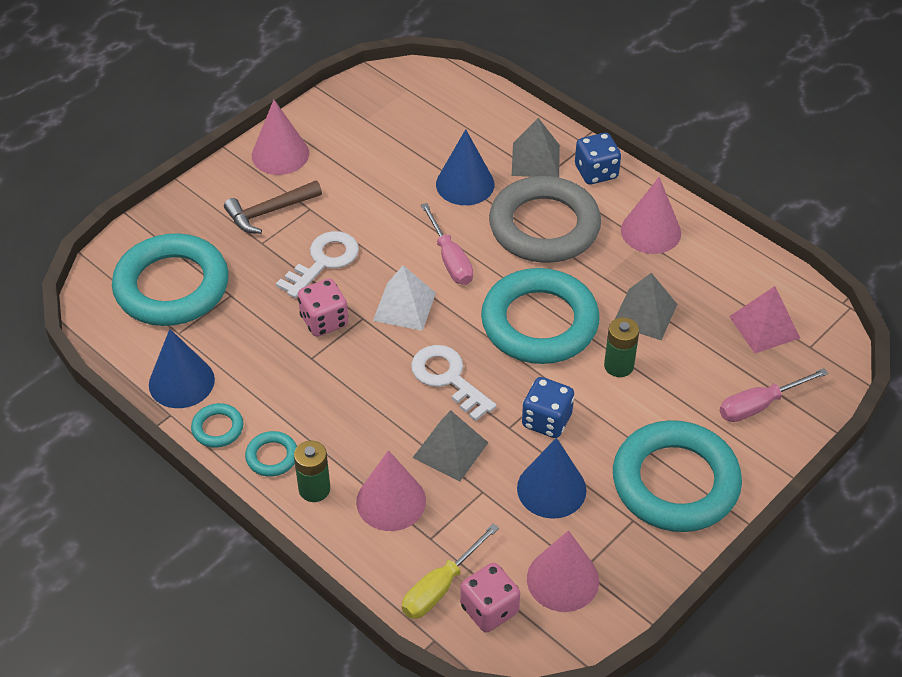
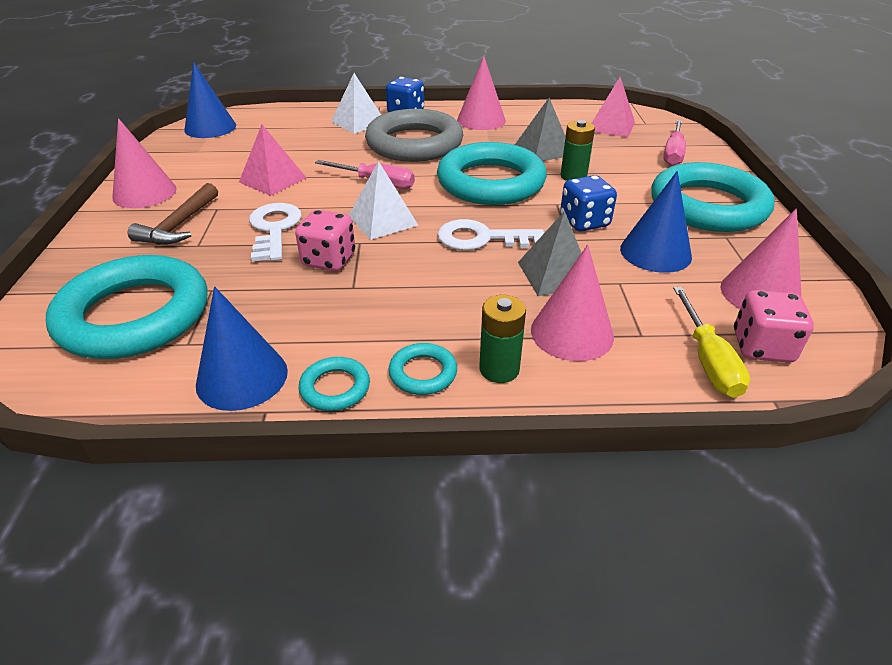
camera: 45 degrees left, 10 degrees down
blue cone [436,129,494,205] -> blue cone moved to [184,62,236,138]
grey pyramid [512,118,560,177] -> white pyramid [331,73,381,134]
none -> pink pyramid [239,125,307,196]

